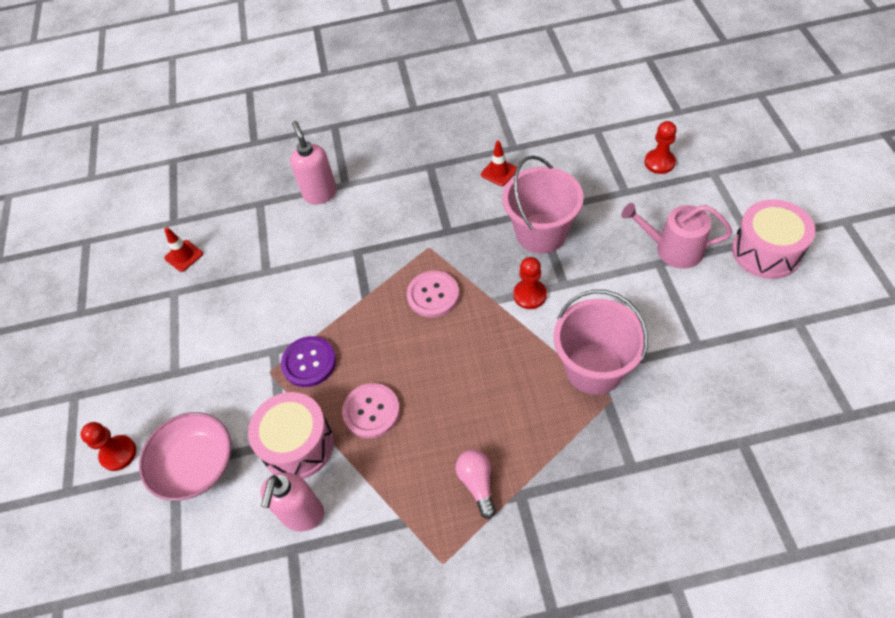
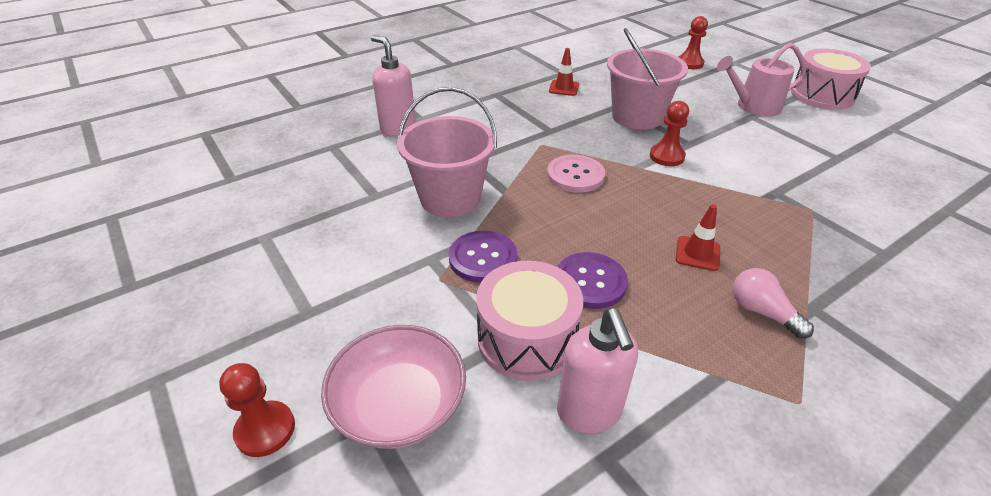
camera: 30 degrees left, 15 degrees down
red traffic cone [164,227,203,272] -> red traffic cone moved to [676,204,720,271]
pink button [342,383,400,438] -> purple button [557,252,628,309]
pink bucket [554,290,648,395] -> pink bucket moved to [397,87,497,217]

